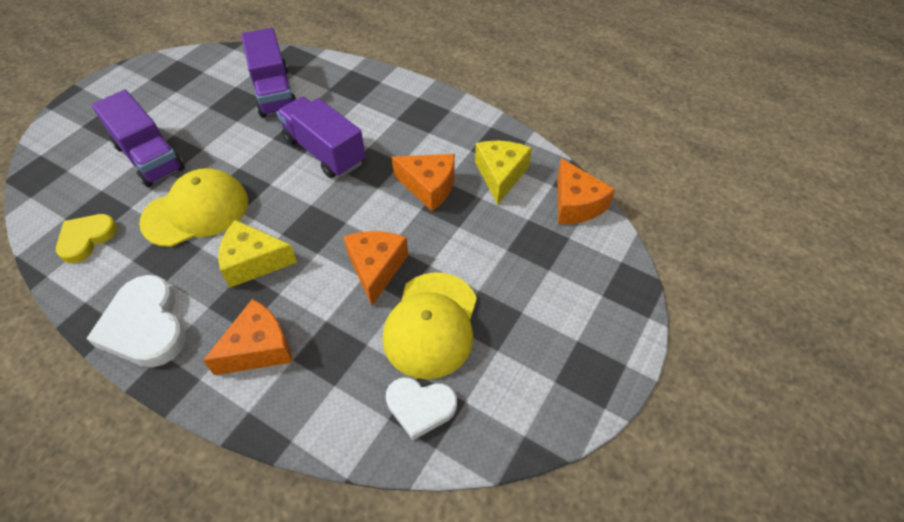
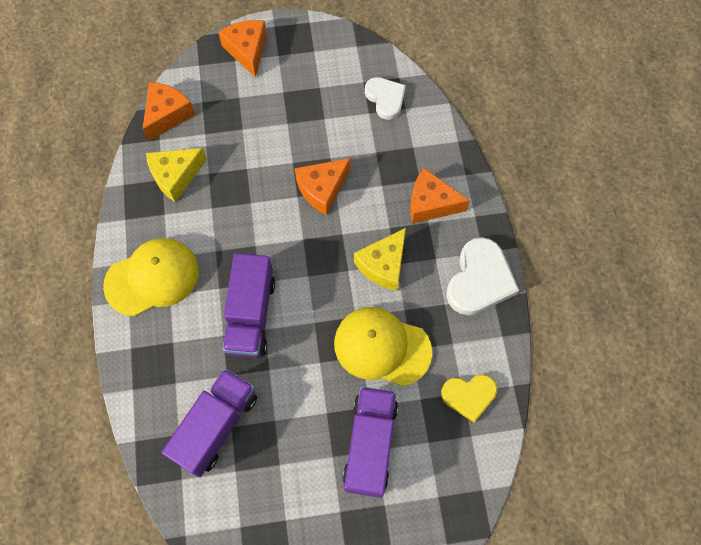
camera: 130 degrees left, 15 degrees up
yellow cheese [218,220,297,288] -> yellow cheese turned 75 degrees clockwise [354,228,406,291]
yellow cap [382,272,477,379] -> yellow cap moved to [103,238,199,317]
orange cheese [392,154,455,211] -> orange cheese moved to [218,20,267,77]

